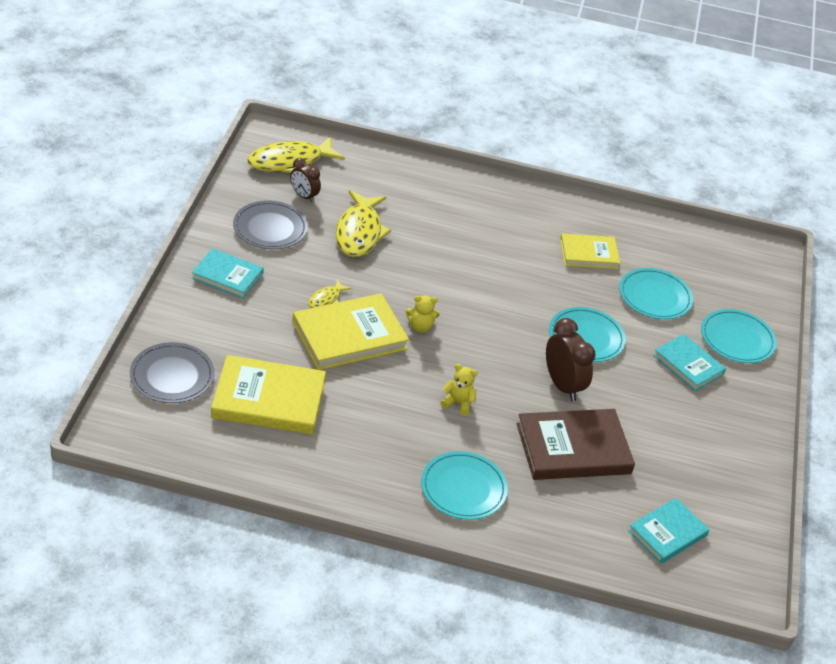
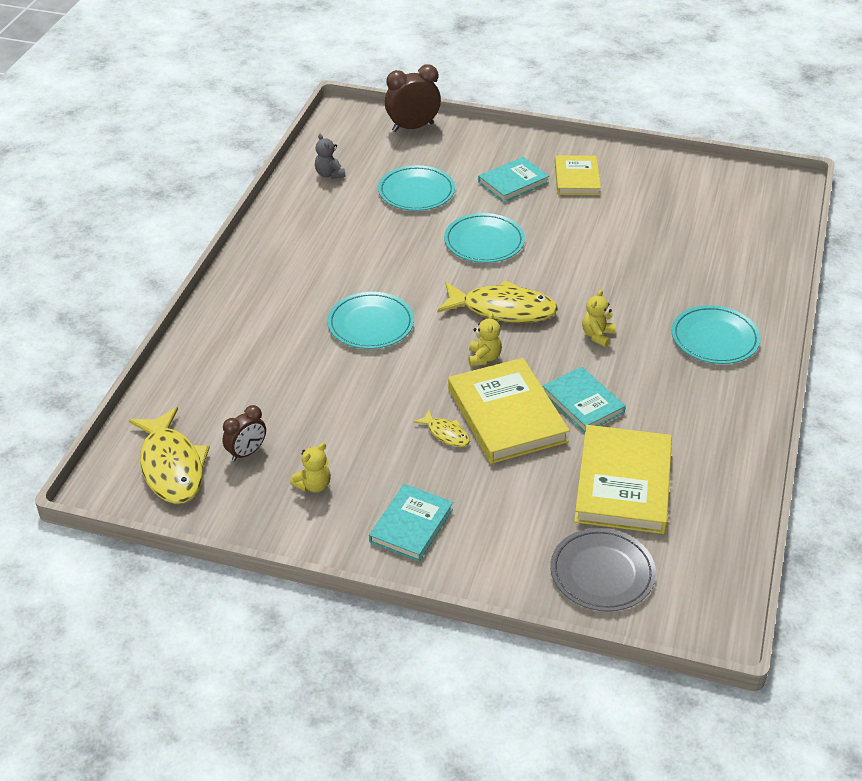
camera: 80 degrees left, 0 degrees up
grey plate [233,201,308,249] -> yellow teddy bear [290,443,331,492]
yellow fish [336,190,391,257] -> yellow fish moved to [437,280,558,323]
brown book [516,409,635,480] -> none
brown clock [546,318,596,401] -> brown clock moved to [385,65,441,132]
yellow book [560,233,620,269] -> yellow book moved to [555,155,601,195]
turquoise book [628,498,709,564] -> turquoise book moved to [543,367,626,433]
turquoise plate [701,309,777,363] -> turquoise plate moved to [327,292,414,349]
none -> grey teddy bear [315,134,345,179]

